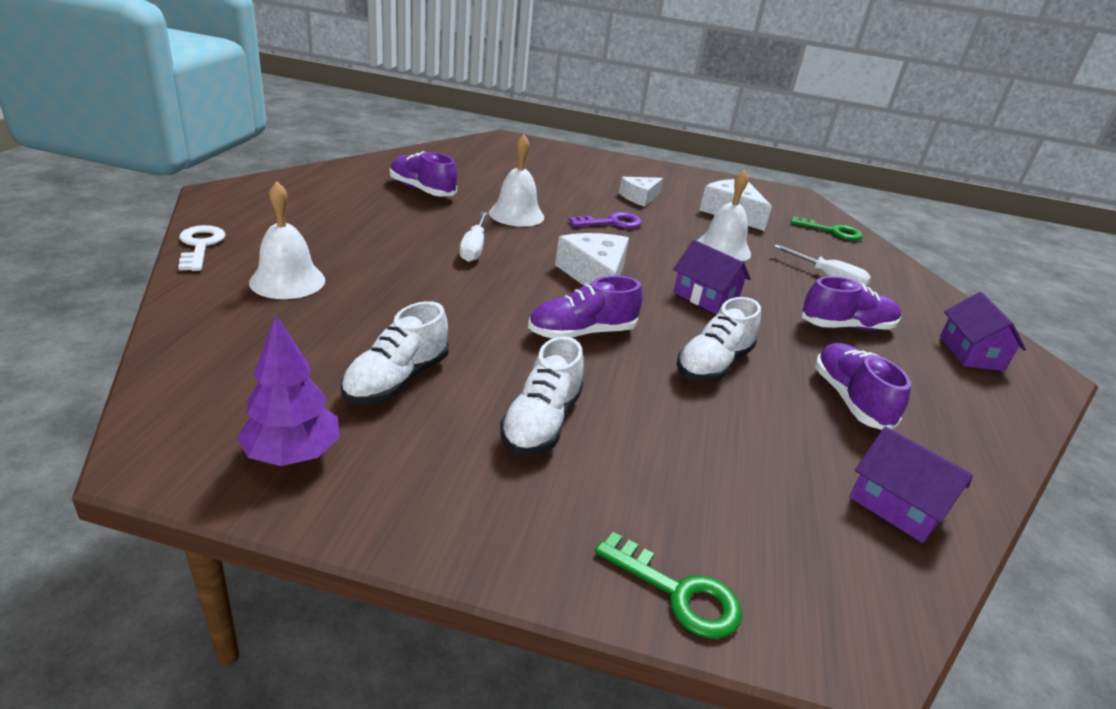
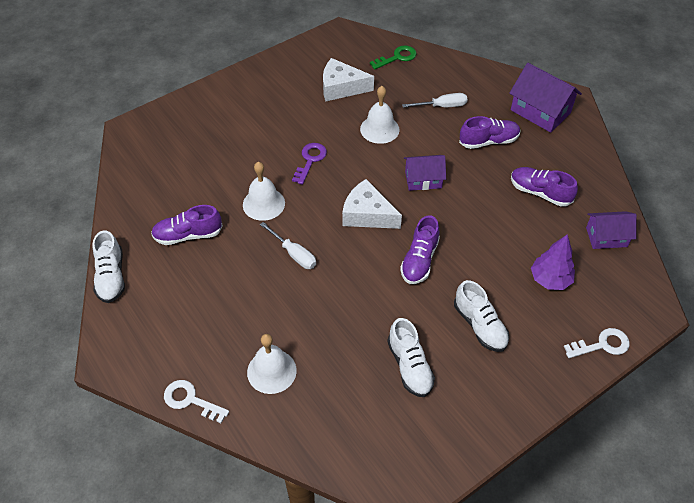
camera: 45 degrees left, 20 degrees up
purple tree [237,315,340,466] -> purple tree moved to [531,234,575,290]
green key [595,532,742,639] -> white key [564,328,629,358]
white cheese [619,177,663,207] -> none
white shoe [676,297,761,382] -> white shoe moved to [92,230,125,303]
purple shoe [801,276,901,331] -> purple shoe turned 45 degrees clockwise [459,116,521,149]
purple house [940,292,1026,371] -> purple house [509,63,582,133], size x1.54

